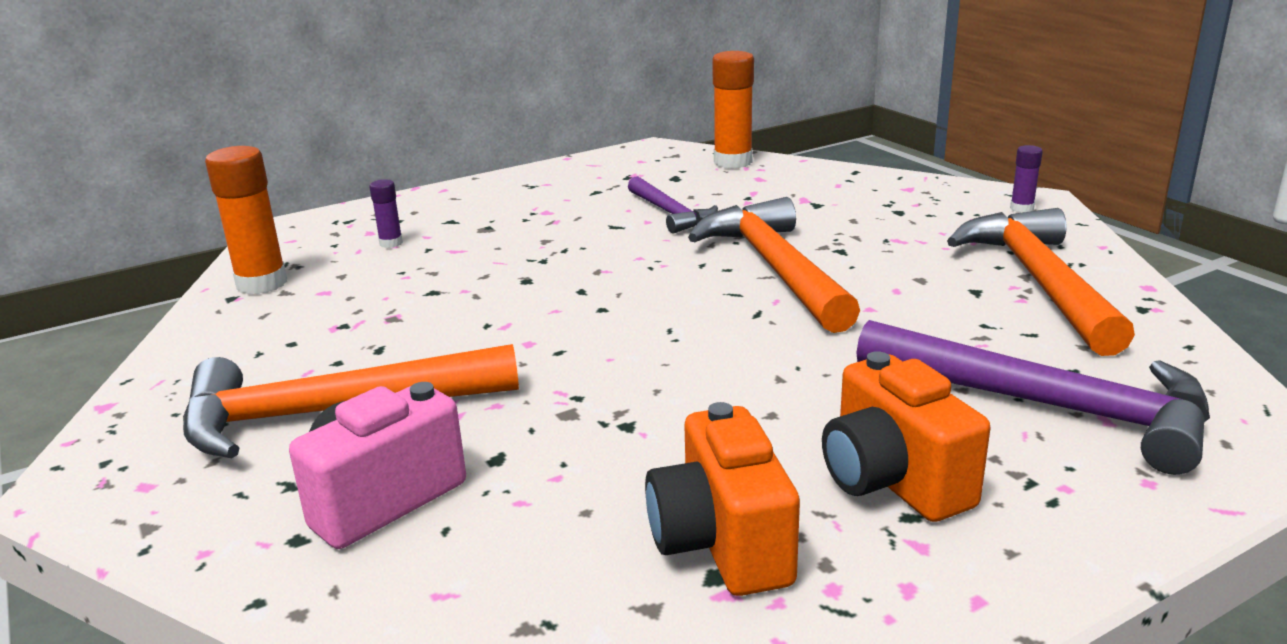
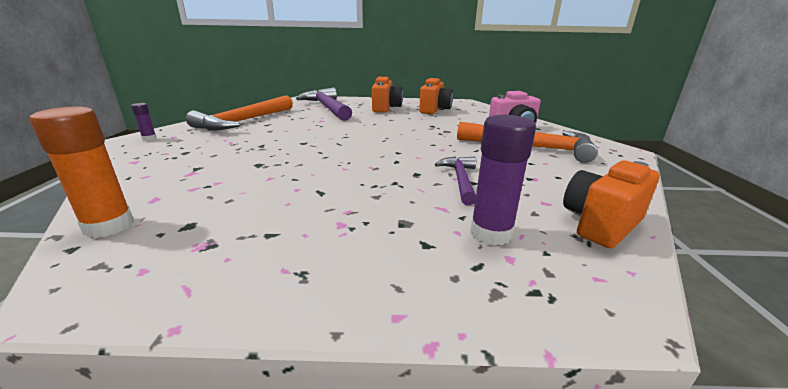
camera: 150 degrees left, 0 degrees up
orange glue stick [205,146,287,294] -> orange camera [563,160,660,248]
purple glue stick [369,179,403,248] -> purple glue stick [470,115,536,246], size x1.97
purple hammer [628,176,718,234] -> purple hammer moved to [435,156,476,205]
orange hammer [688,197,860,333] -> none

